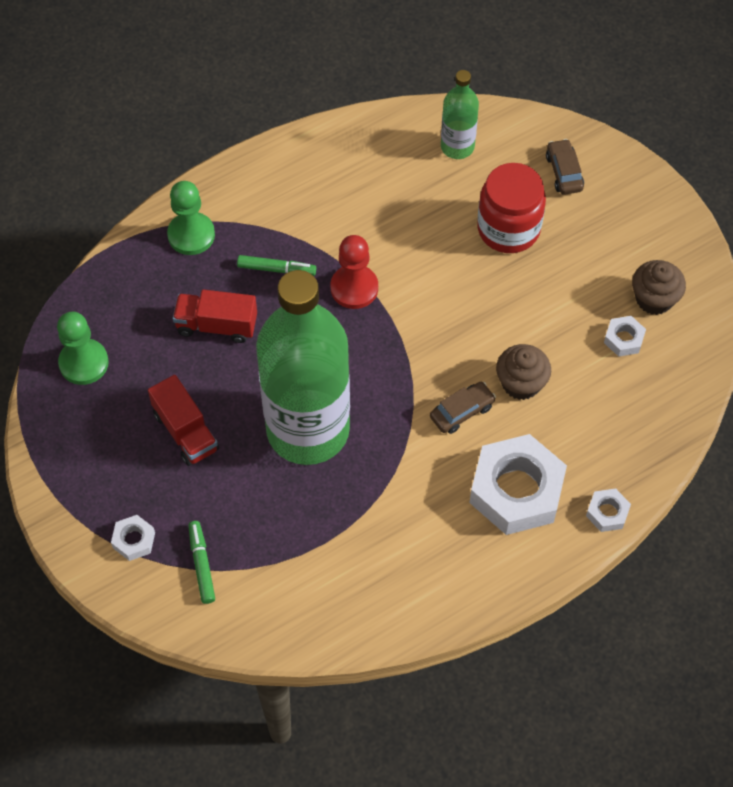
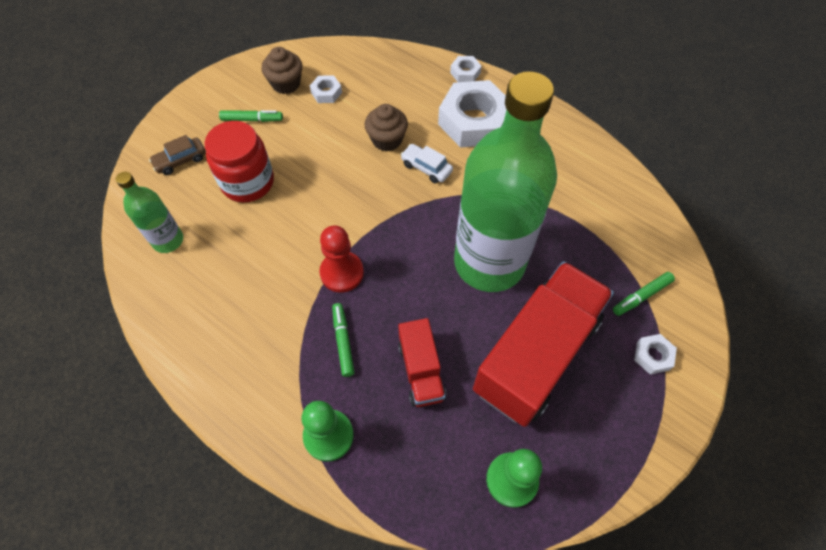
camera: 110 degrees left, 0 degrees up
red truck [148,375,219,466] -> red truck [473,261,614,427], size x2.00
brown car [430,382,496,434] -> white car [400,144,453,183]
none -> green marker [219,110,283,122]

